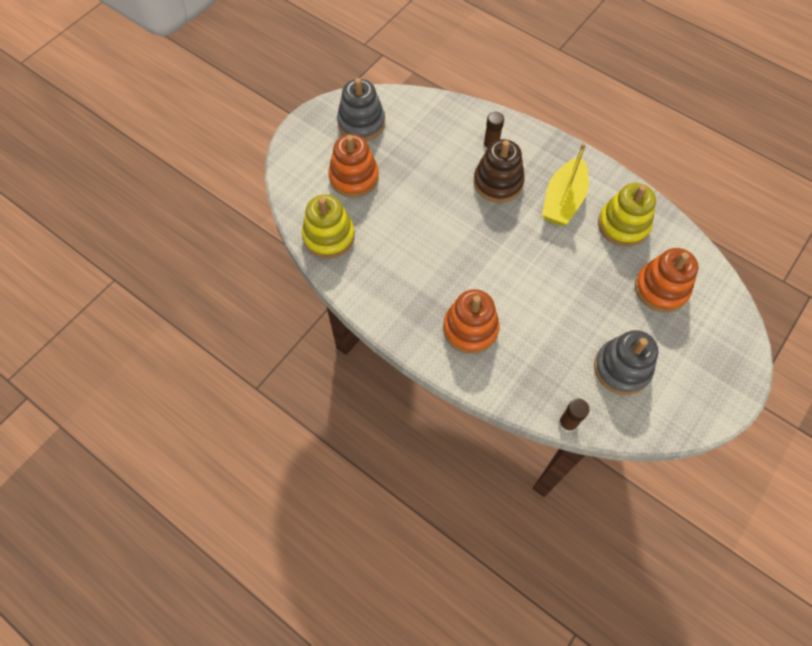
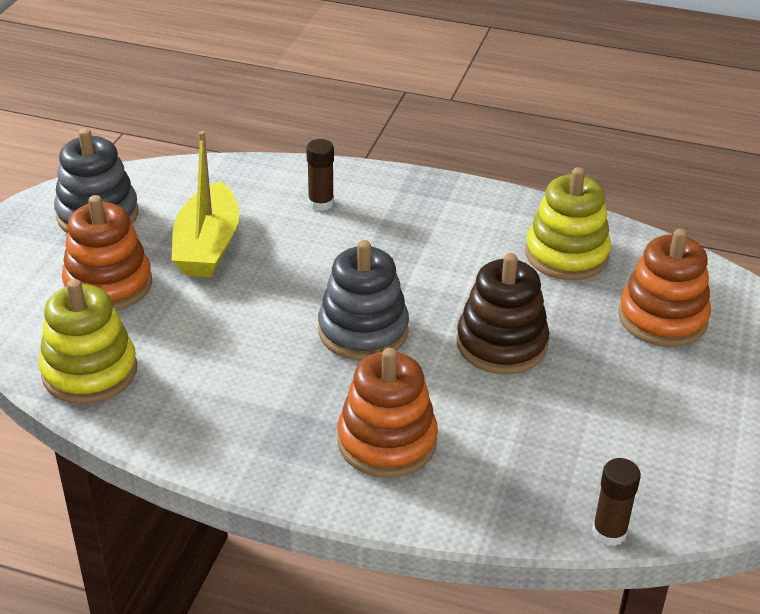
camera: 20 degrees left, 25 degrees down
brown stacking toy [474,139,525,203] -> brown stacking toy moved to [457,253,550,374]
yellow boat [542,143,589,226] -> yellow boat moved to [172,131,239,277]
grey stacking toy [594,330,659,395] -> grey stacking toy moved to [318,240,409,361]

